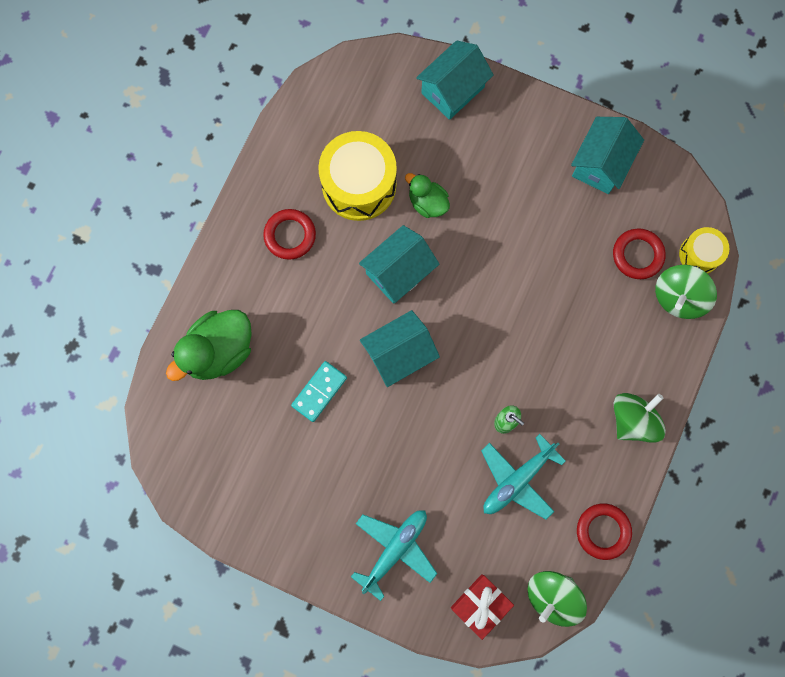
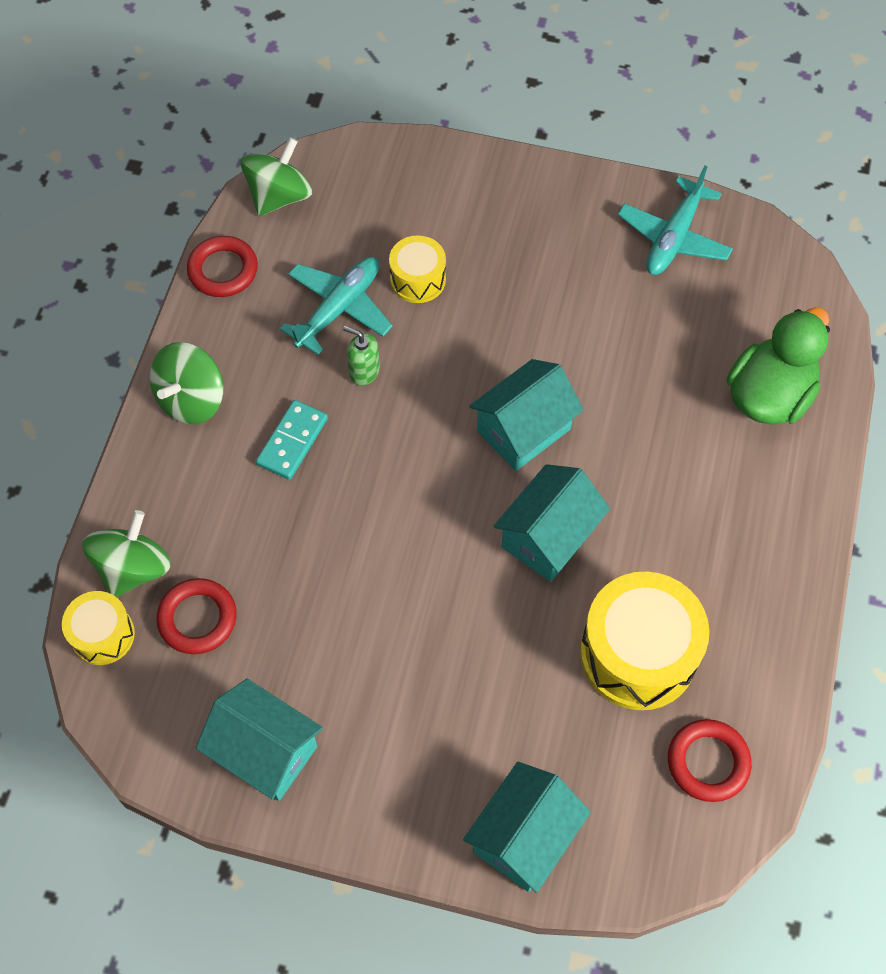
camera: 170 degrees right, 15 degrees down
red ring [263,209,316,260] -> red ring moved to [668,719,752,802]
turquoise domino [291,361,347,422] -> turquoise domino moved to [256,400,328,480]
turquoise plane [351,510,437,601] -> turquoise plane moved to [618,165,733,275]
green duck [405,173,450,218] -> none
red gift [451,574,514,640] -> none
turquoise house [571,117,644,194] -> turquoise house turned 75 degrees counterclockwise [196,679,323,801]
none -> yellow drum [389,235,446,303]

